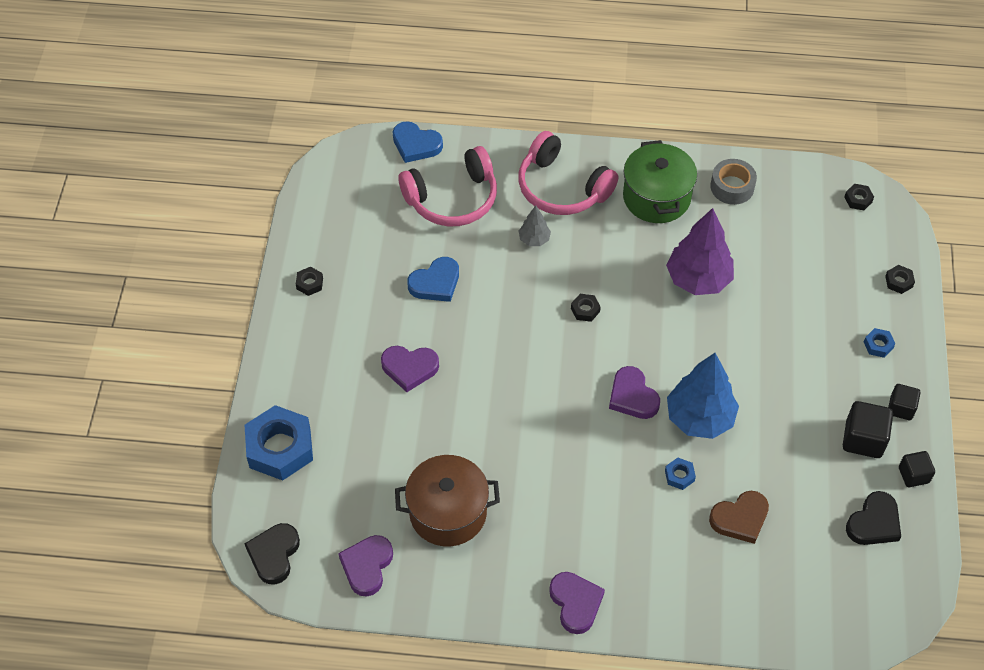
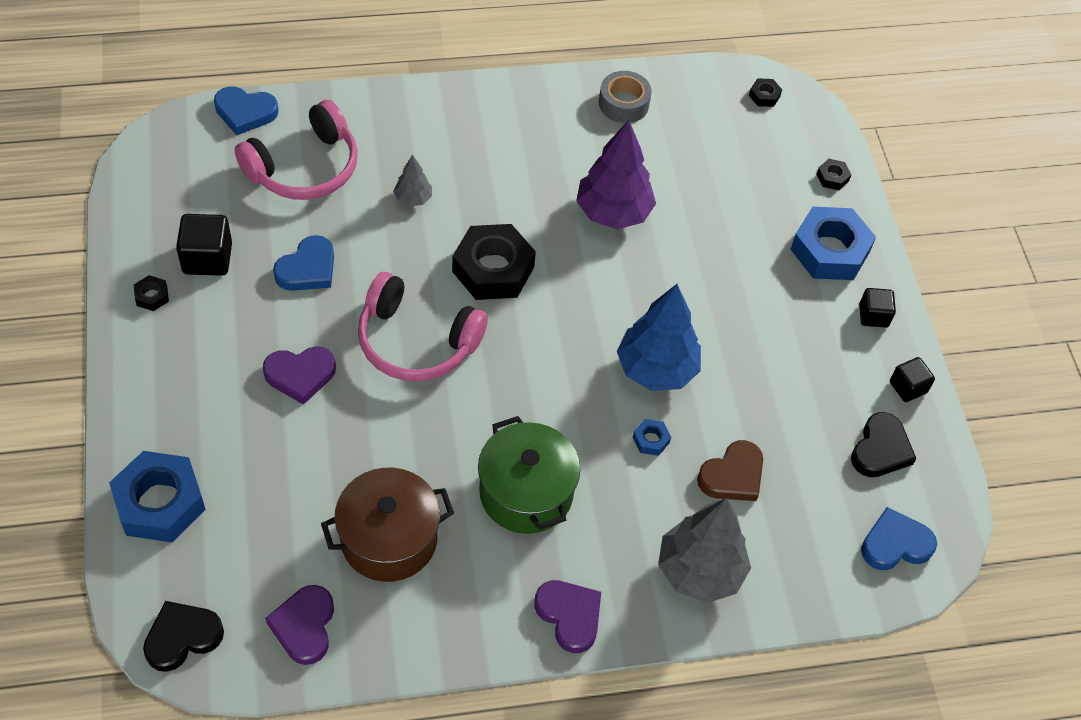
camera: 20 degrees left, 0 degrees up
black heart [245,523,300,585] -> black heart turned 60 degrees clockwise [143,601,224,672]
pink headphones [519,131,618,215] -> pink headphones moved to [358,272,488,381]
black nut [571,294,601,322] -> black nut [452,224,536,300], size x2.34
purple heart [609,366,660,419] -> none
green pot [623,140,697,223] -> green pot moved to [478,416,580,534]
black cube [843,401,893,458] -> black cube moved to [176,214,232,276]
blue nut [864,328,895,358] -> blue nut [790,207,876,280], size x2.34
none -> grey tree [658,498,751,603]
none -> blue heart [861,507,937,570]

